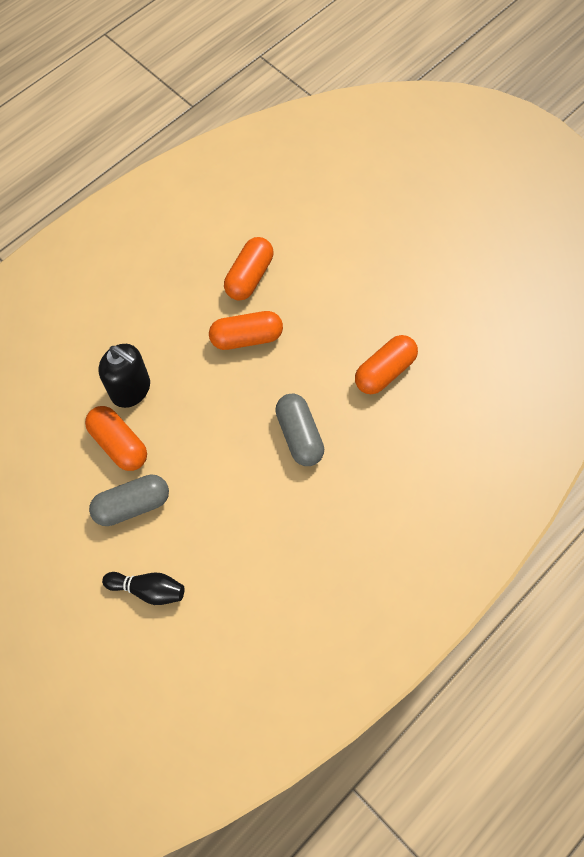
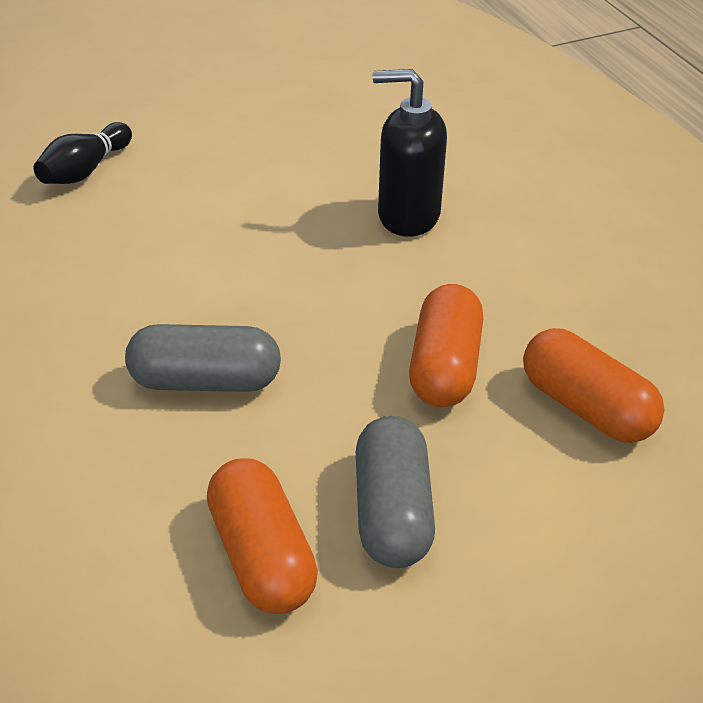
camera: 110 degrees right, 25 degrees down
orange capsule [85,406,147,471] -> none
grey capsule [89,475,169,526] -> grey capsule moved to [356,416,435,568]
black soap dispenser [99,344,150,408] -> black soap dispenser turned 45 degrees clockwise [373,69,447,237]

